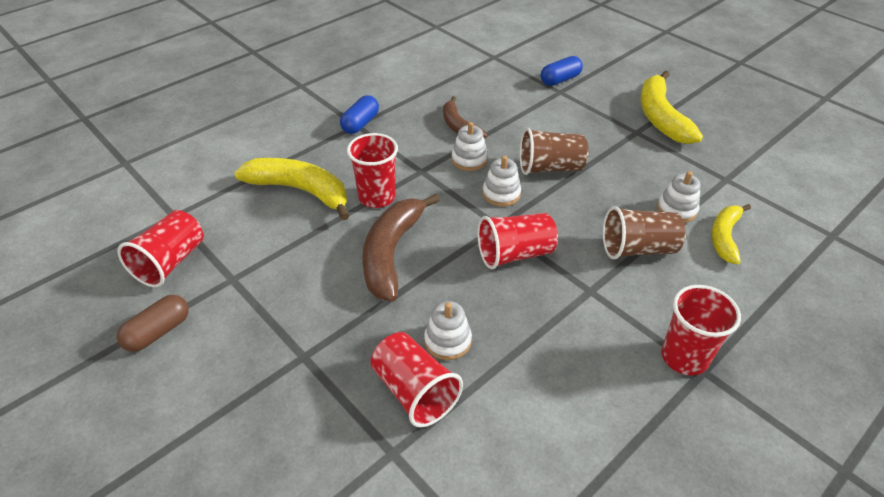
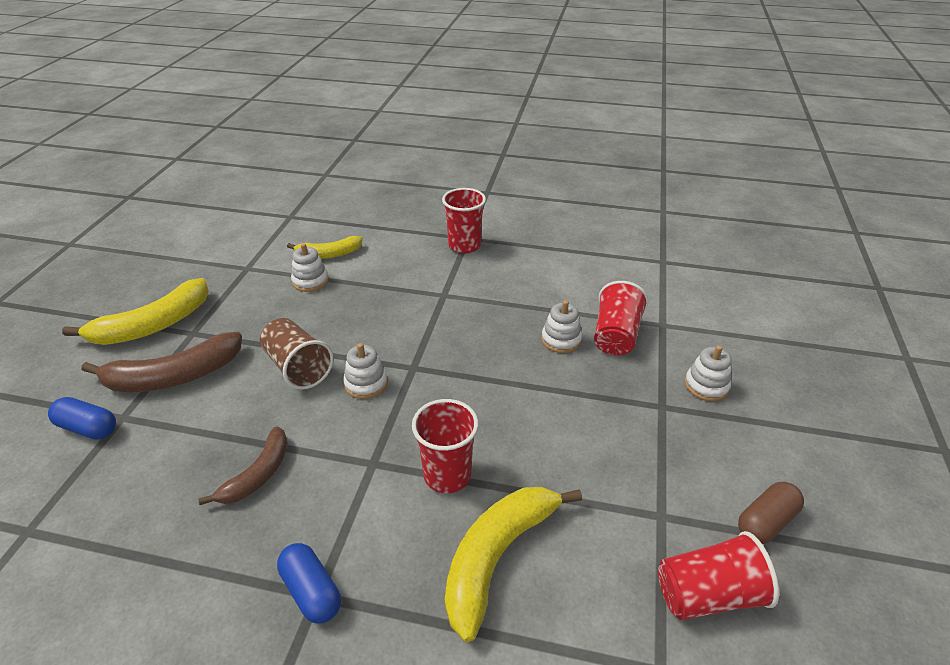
camera: 125 degrees left, 5 degrees down
brown capsule [117,295,189,352] -> brown capsule turned 45 degrees counterclockwise [738,482,804,544]
yellow banana [234,158,349,220] -> yellow banana turned 45 degrees clockwise [445,487,582,642]
blue capsule [340,95,379,134] -> blue capsule turned 60 degrees clockwise [277,543,341,623]
brown banana [362,194,440,302] -> brown banana moved to [82,332,242,392]
white stacking toy [452,122,488,171] -> white stacking toy moved to [685,345,732,401]
red cup [477,213,558,269] -> none
brown cup [603,206,686,260] -> none

